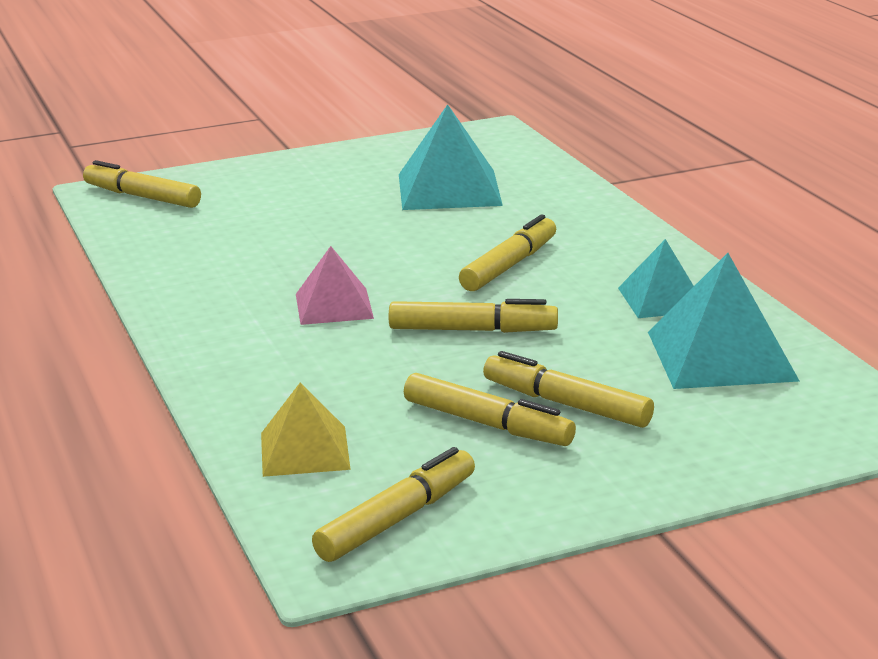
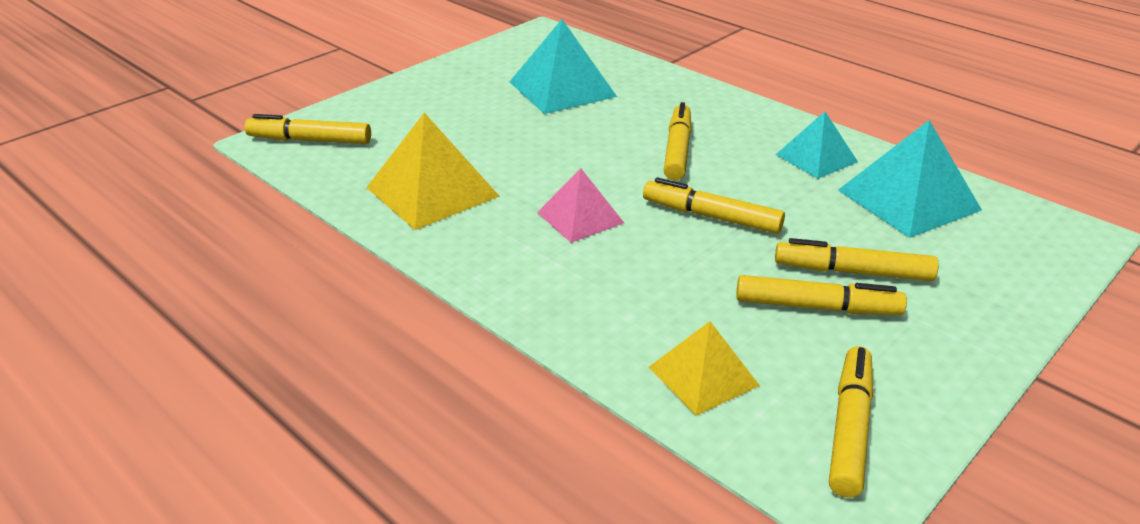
camera: 25 degrees left, 10 degrees up
yellow marker [389,299,558,333] -> yellow marker turned 135 degrees counterclockwise [643,178,785,234]
none -> yellow pyramid [366,113,500,230]

